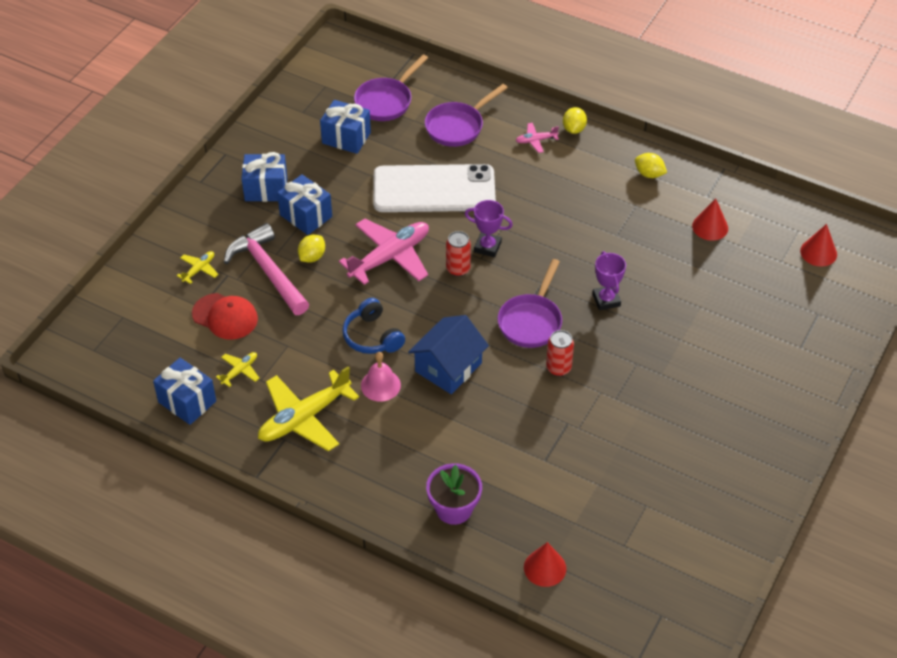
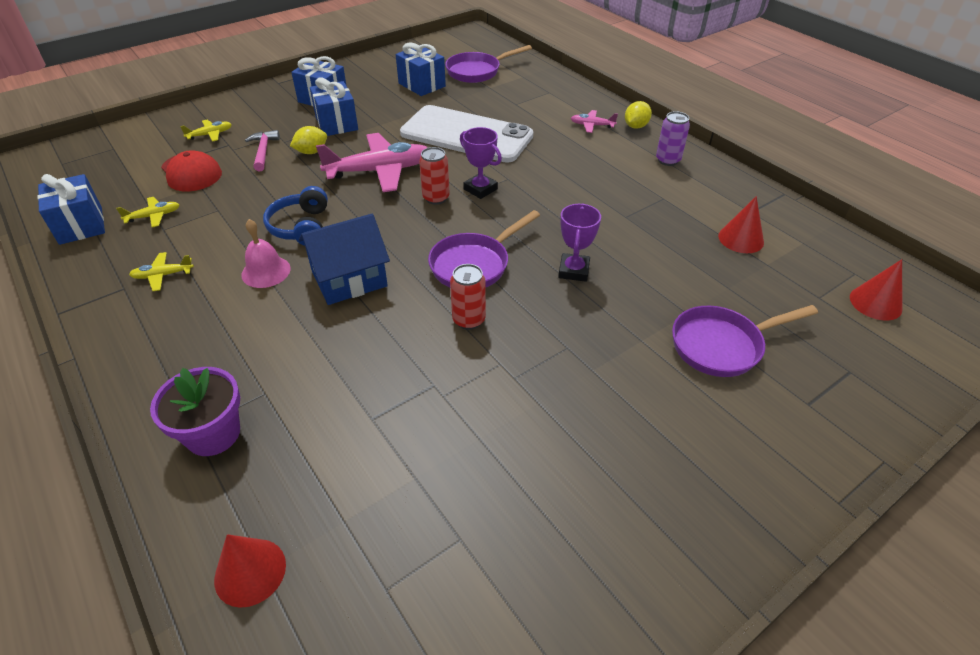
camera: 25 degrees right, 5 degrees down
pink hammer [224,223,309,315] -> pink hammer [245,130,280,171], size x0.54
yellow plane [258,367,359,451] -> yellow plane [129,252,194,291], size x0.46
purple pan [425,84,508,147] -> purple pan moved to [672,305,818,377]
yellow lemon [635,153,667,178] -> none
none -> purple can [656,111,690,166]

